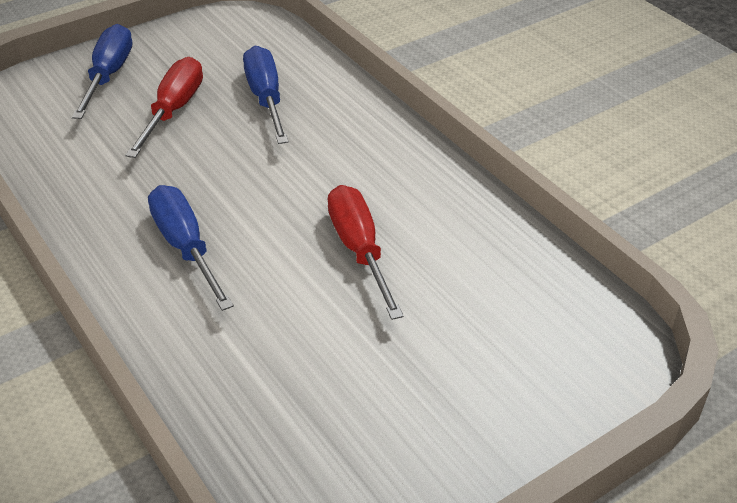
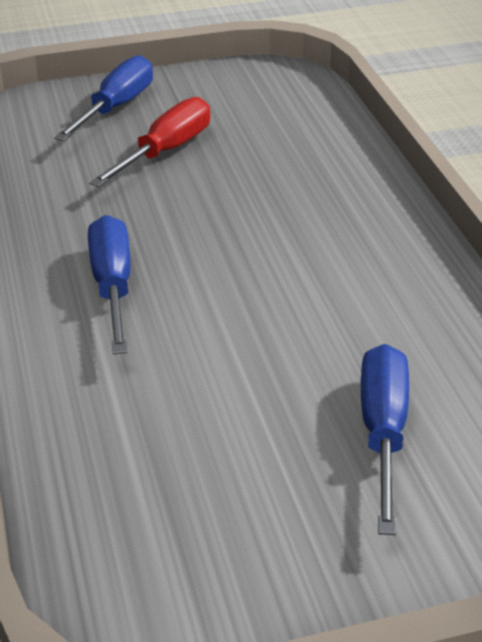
camera: 20 degrees right, 5 degrees down
blue screwdriver [243,46,289,144] -> blue screwdriver moved to [361,344,409,535]
red screwdriver [328,185,404,320] -> none

